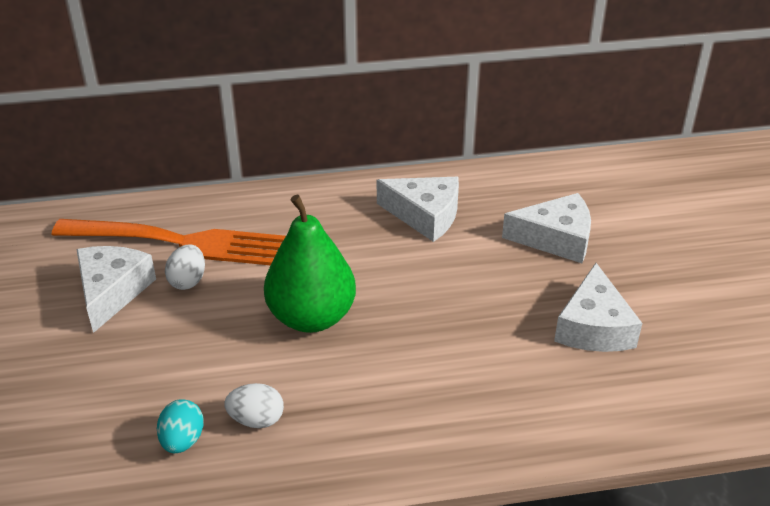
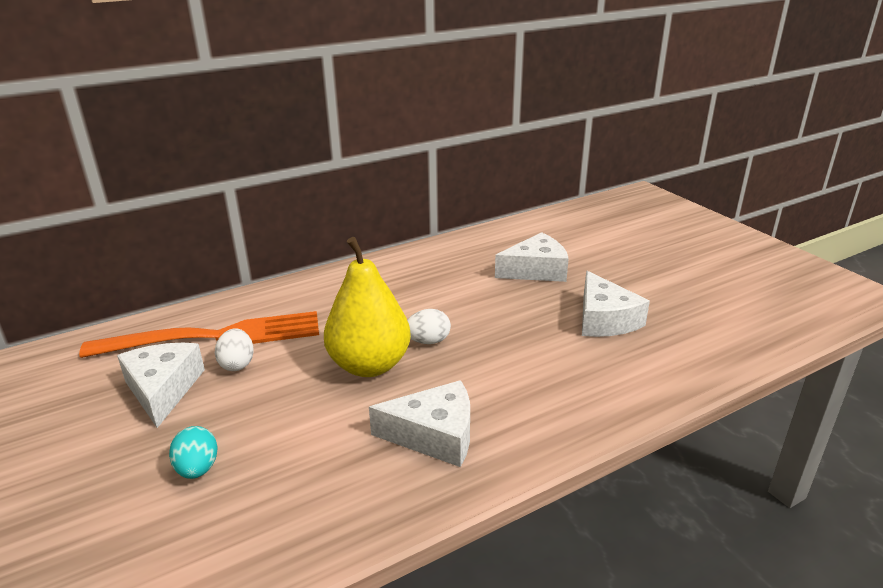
camera: 20 degrees left, 10 degrees down
turquoise egg [157,399,204,453] -> turquoise egg moved to [169,426,217,479]
white egg [224,383,284,428] -> white egg moved to [407,309,451,344]
green pear [264,194,356,333] -> yellow pear [324,237,411,377]
white cheese [377,177,459,242] -> white cheese moved to [369,380,470,467]

